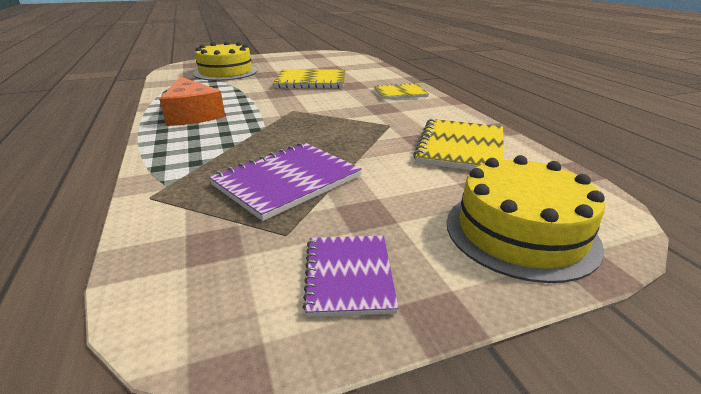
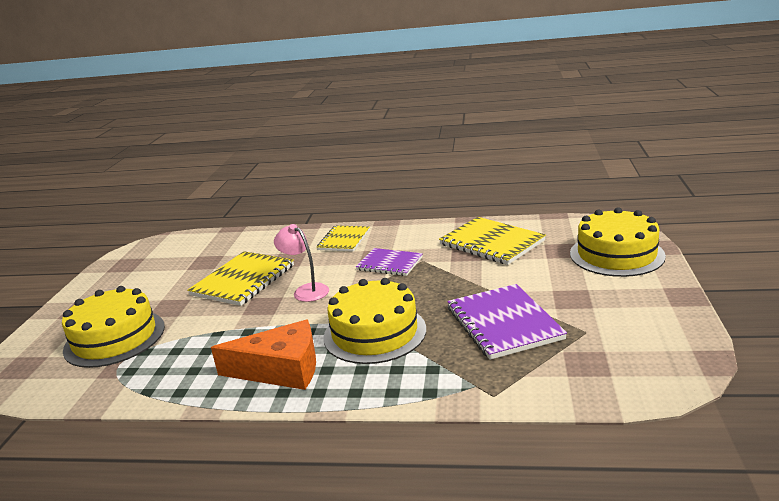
camera: 60 degrees left, 5 degrees down
purple notebook [303,236,399,317] -> purple notebook moved to [356,248,423,276]
none -> pink lamp [274,224,329,302]
none -> yellow cake [323,278,426,364]

